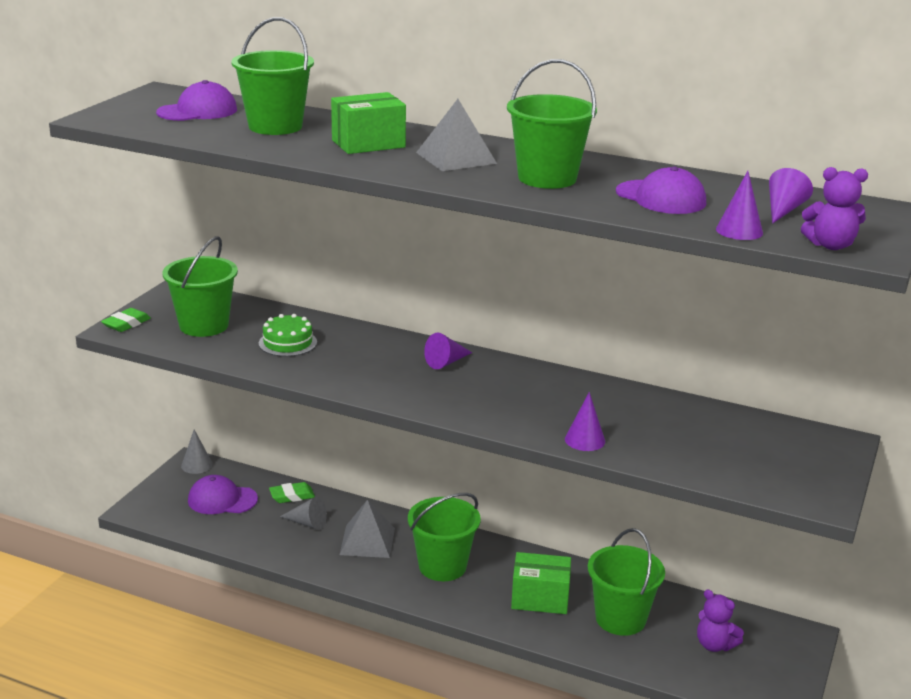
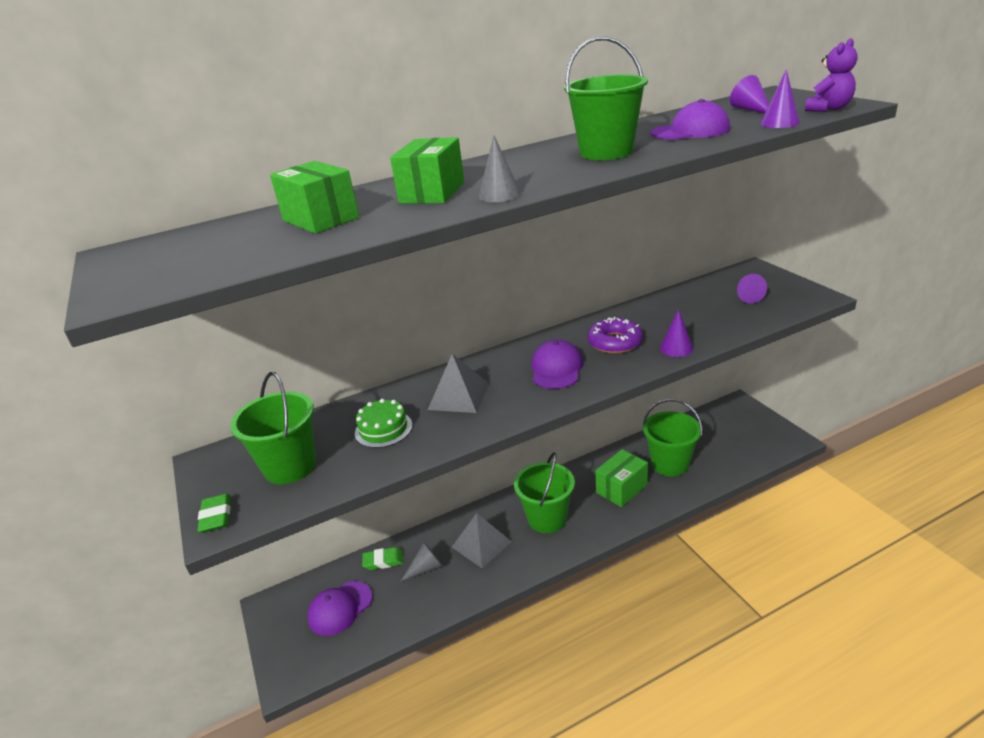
camera: 45 degrees left, 5 degrees up
purple cap [156,80,237,121] -> purple cap moved to [531,339,583,389]
grey cone [181,430,213,474] -> grey cone moved to [479,135,521,202]
green bucket [232,17,314,135] -> green box [270,161,359,234]
green eraser [269,482,315,503] -> green eraser turned 60 degrees clockwise [362,547,403,570]
grey pyramid [416,99,497,171] -> grey pyramid moved to [428,354,489,413]
purple cone [424,333,472,369] -> purple cone moved to [737,274,767,304]
purple teddy bear [697,589,744,652] -> none
none -> purple donut [588,317,643,354]

